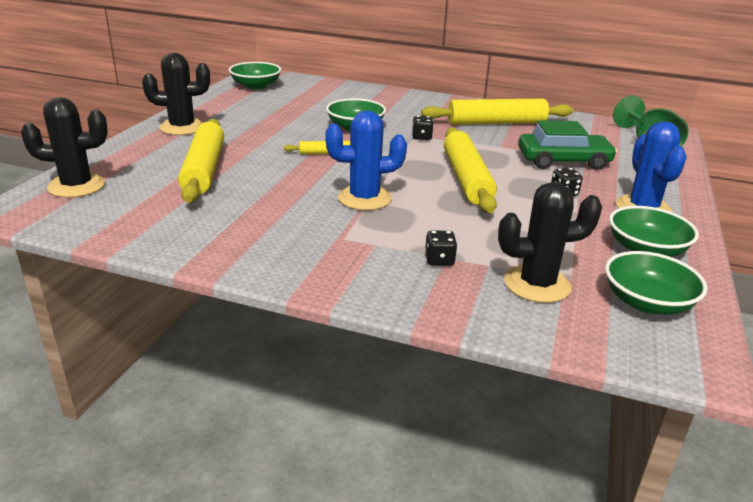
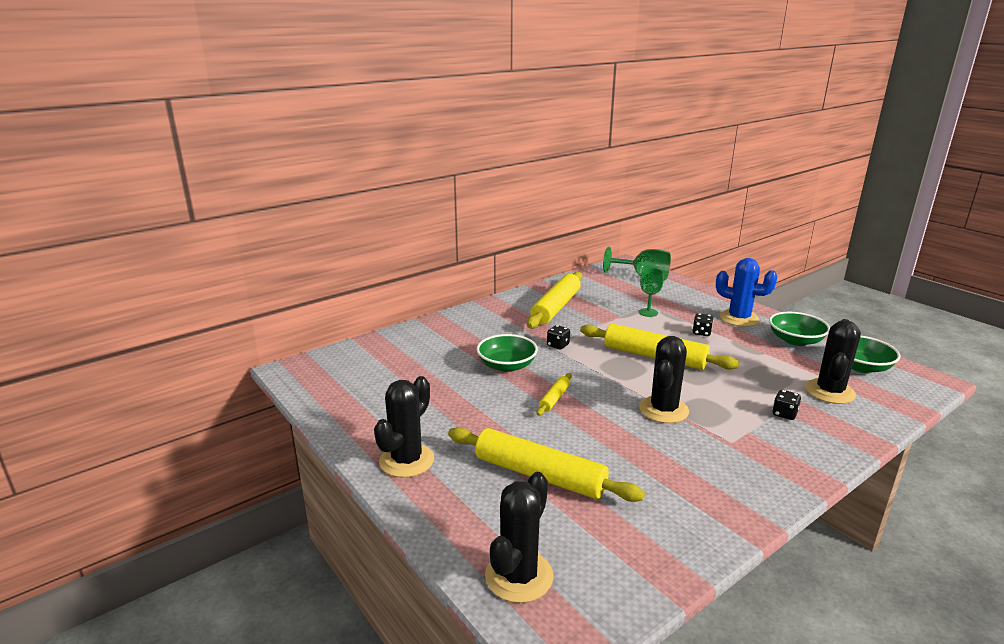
camera: 55 degrees left, 5 degrees down
green bowl [229,62,281,89] -> none
blue cactus [325,110,407,210] -> black cactus [639,336,689,423]
green car [518,120,617,170] -> green goblet [639,268,664,317]

